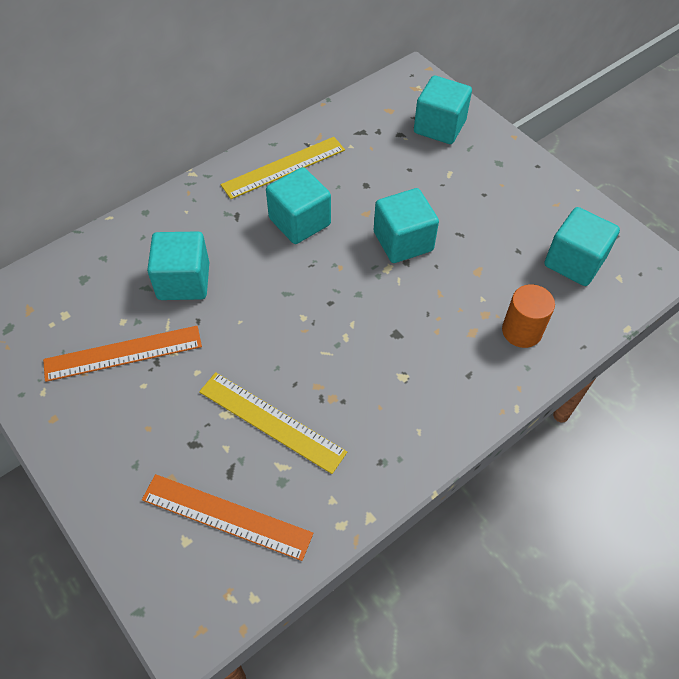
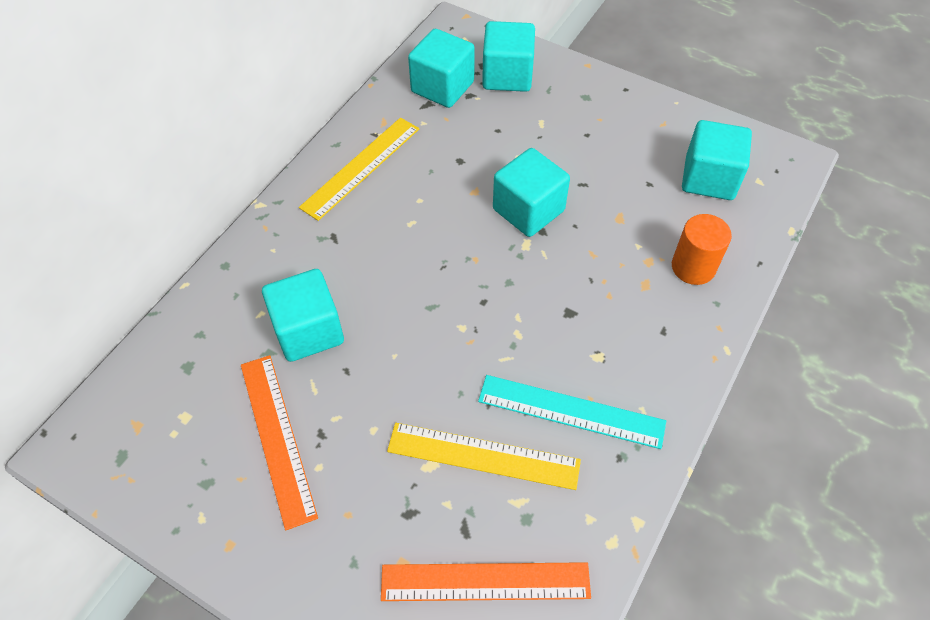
camera: 20 degrees left, 0 degrees up
orange ruler [43,326,202,382] -> orange ruler turned 75 degrees counterclockwise [241,355,318,530]
turquoise cube [266,167,331,244] -> turquoise cube moved to [408,29,475,108]
none -> turquoise ruler [478,375,666,449]

